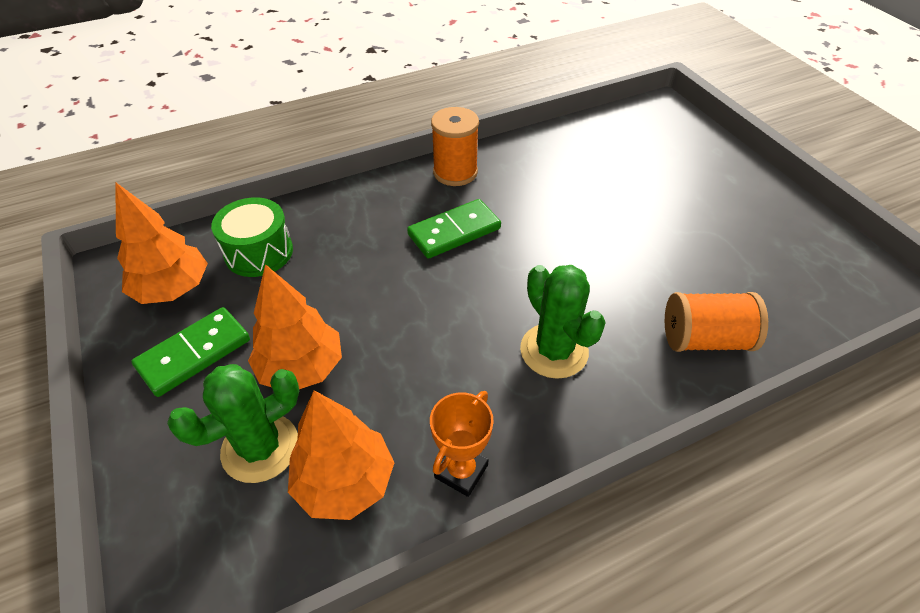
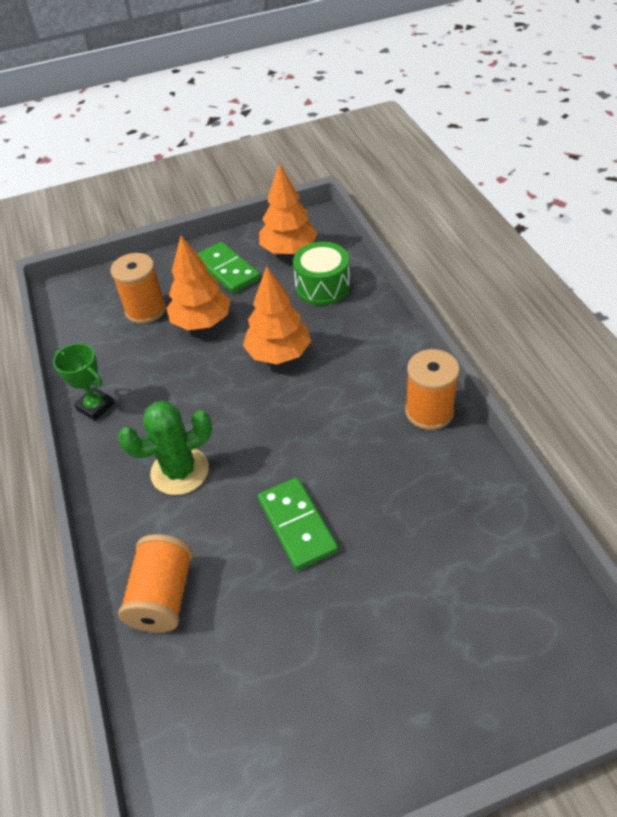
camera: 100 degrees right, 0 degrees up
green cactus [167,364,299,483] -> orange spool [110,253,166,324]
orange tree [288,390,394,520] -> orange tree moved to [243,266,311,364]
green domino [407,199,501,259] -> green domino moved to [258,477,338,570]
orange trophy [430,391,494,497] -> green trophy [53,343,115,421]

